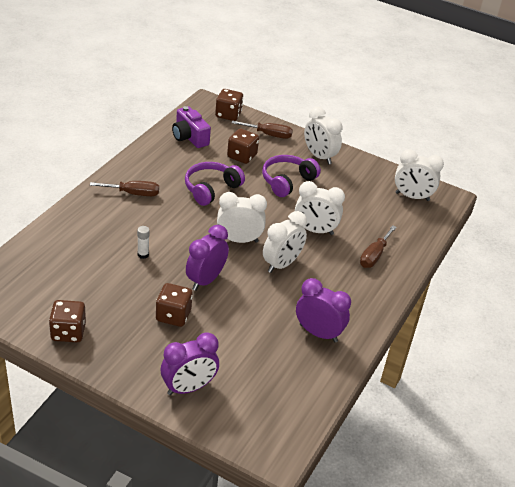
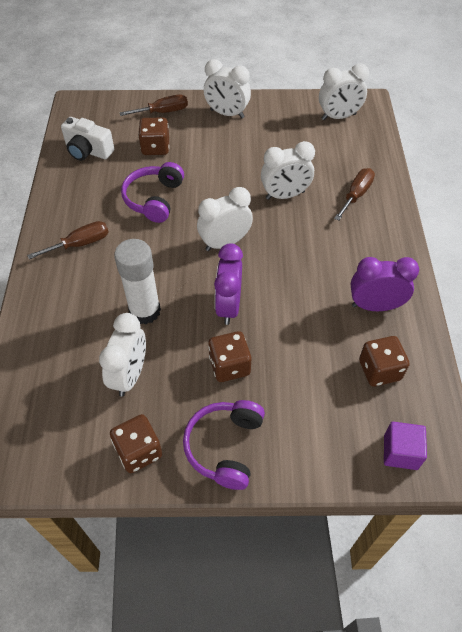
camera: 25 degrees left, 15 degrees up
white glue stick [137,226,150,259] -> white glue stick [114,239,161,324], size x2.30
purple clock [161,332,219,395] -> none
purple camera [172,106,211,148] -> white camera [61,117,114,161]
brown dice [215,89,243,121] -> brown dice moved to [359,336,410,387]
purple headphones [262,155,321,197] -> purple headphones moved to [183,400,265,490]
white clock [263,211,307,273] -> white clock moved to [99,313,146,397]
brown screwdriver [360,225,397,268] -> brown screwdriver turned 150 degrees counterclockwise [334,168,375,221]
none -> purple cube [384,422,427,470]

